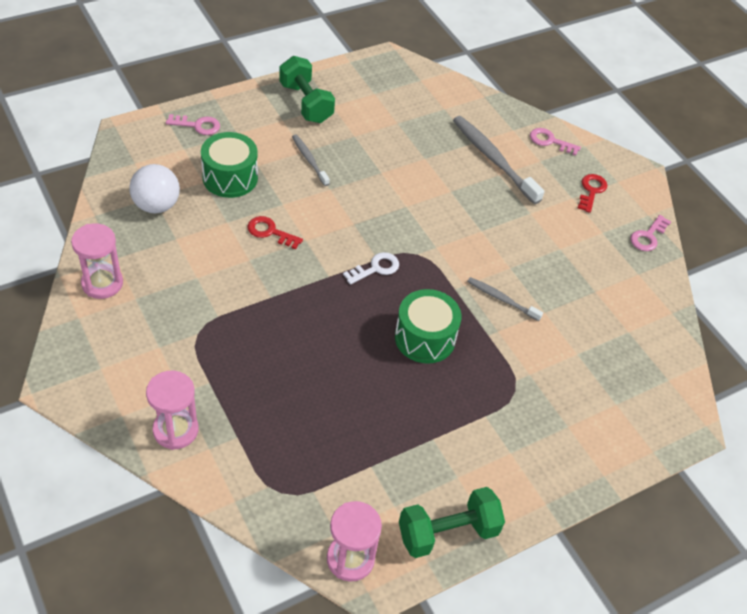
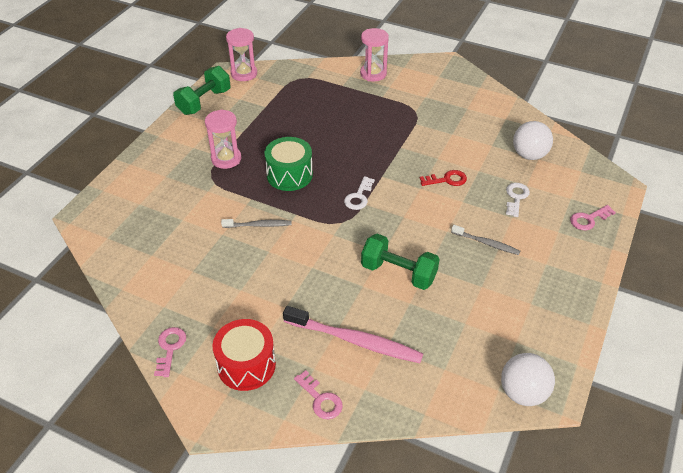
camera: 150 degrees right, 5 degrees down
pink hourglass [71,224,123,299] -> pink hourglass moved to [205,109,241,169]
green drum [201,132,258,198] -> white key [506,183,530,217]
green dumbbell [279,56,335,123] -> green dumbbell moved to [361,234,440,290]
grey toothbrush [453,116,544,204] -> pink toothbrush [283,306,423,363]
pink key [530,128,581,156] -> pink key turned 60 degrees clockwise [294,370,343,419]
red key [578,174,608,213] -> red drum [213,319,276,391]
none -> white ball [501,353,555,406]

